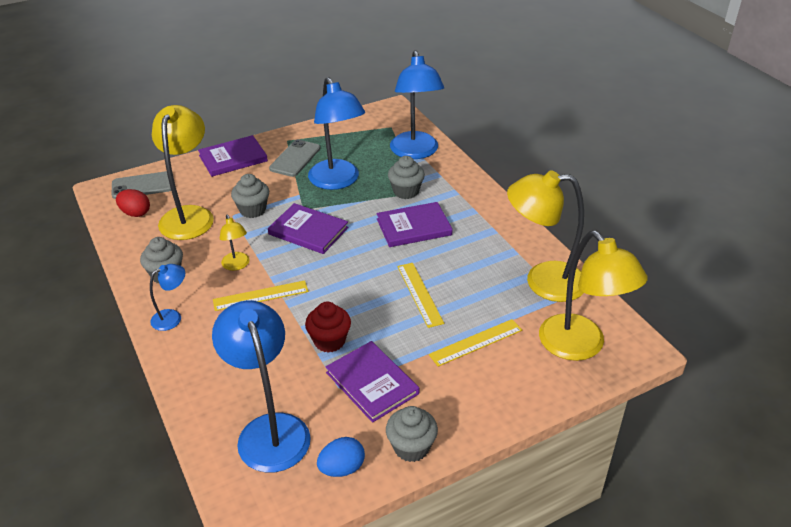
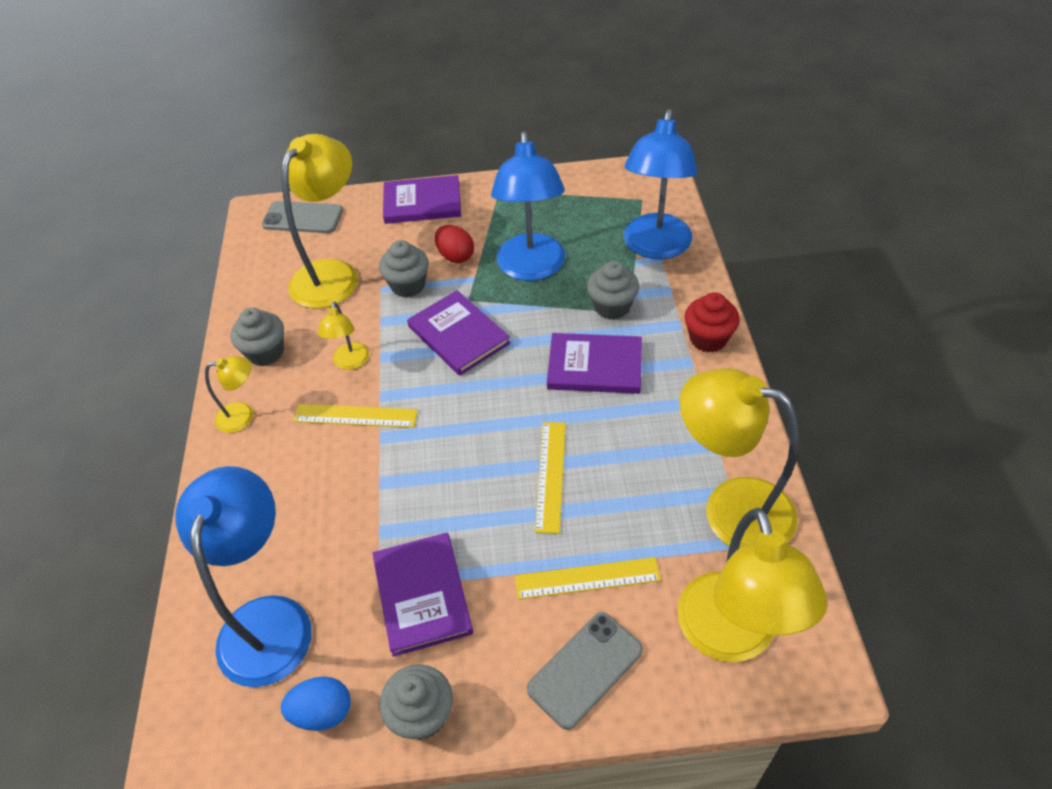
camera: 25 degrees right, 10 degrees up
red egg [116,189,150,217] -> red egg moved to [435,225,474,263]
blue lamp [150,264,185,331] -> yellow lamp [205,356,253,433]
grey phone [269,139,320,177] -> grey phone moved to [527,612,643,730]
red cupcake [305,302,351,353] -> red cupcake moved to [685,292,740,352]

